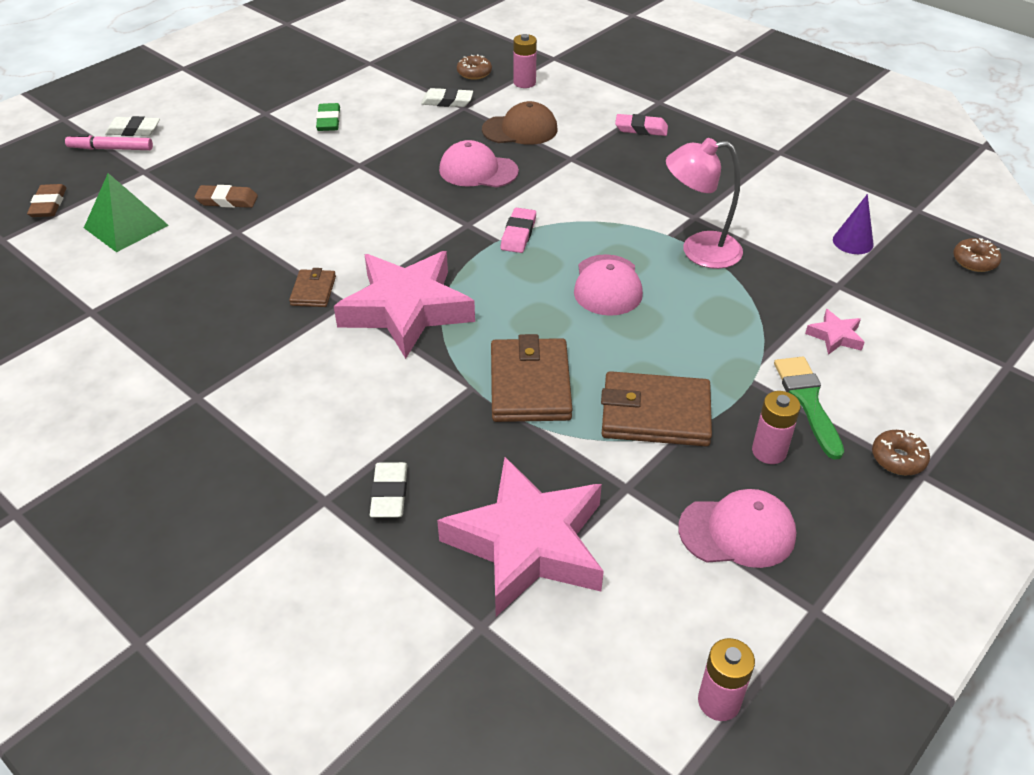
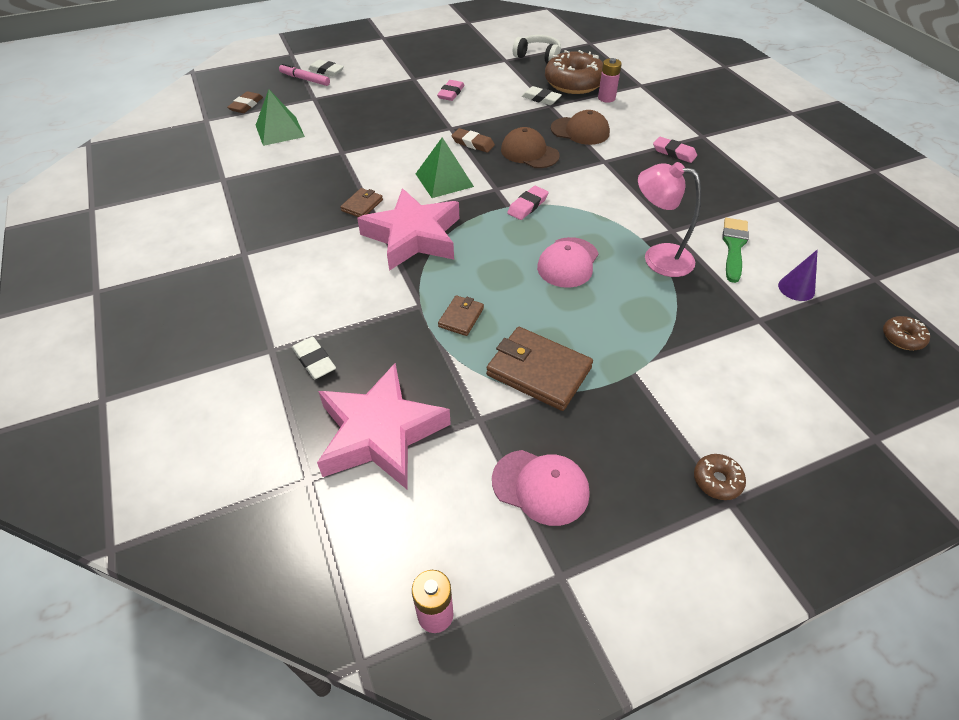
camera: 25 degrees right, 5 degrees up
brown eraser [195,185,258,208] -> brown eraser moved to [451,128,495,153]
green eraser [316,103,340,131] -> pink eraser [437,80,464,101]
white eraser [370,462,407,518] -> white eraser turned 60 degrees counterclockwise [292,337,336,379]
pink cap [439,140,519,188] -> brown cap [501,127,560,168]
brown donut [457,55,492,80] -> brown donut [545,50,603,94], size x2.25
brown wallet [491,334,572,422] -> brown wallet [438,295,484,336], size x0.53
pink battery [752,391,801,464] -> none
green brush [774,357,844,460] -> green brush moved to [722,218,749,283]
pink star [805,309,865,355] -> none
none -> green pyramid [416,137,474,198]
none -> white headphones [513,35,561,64]

